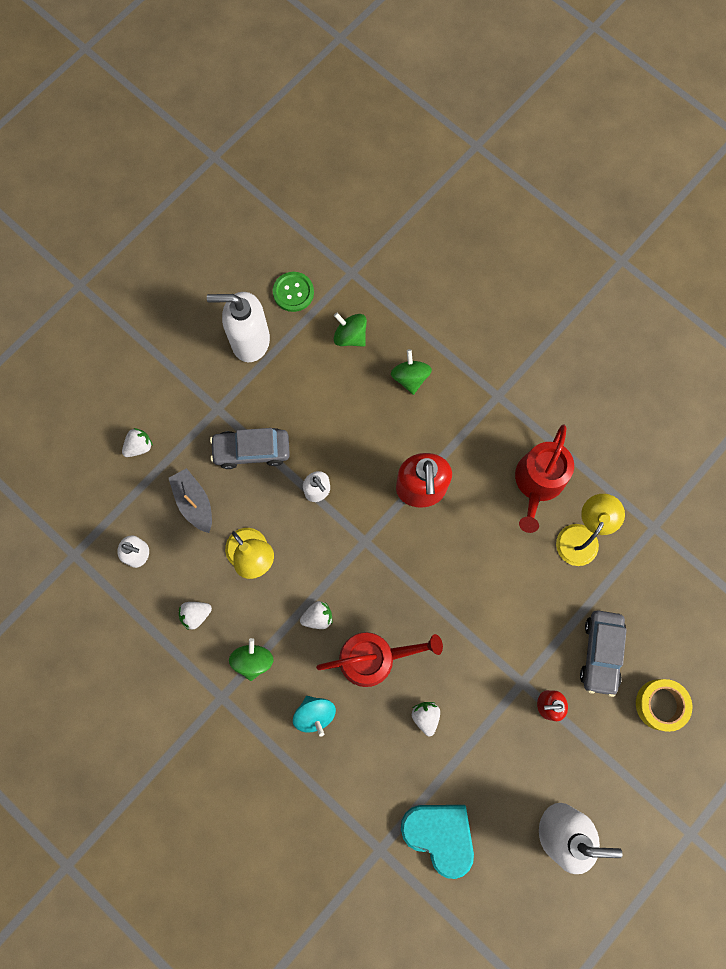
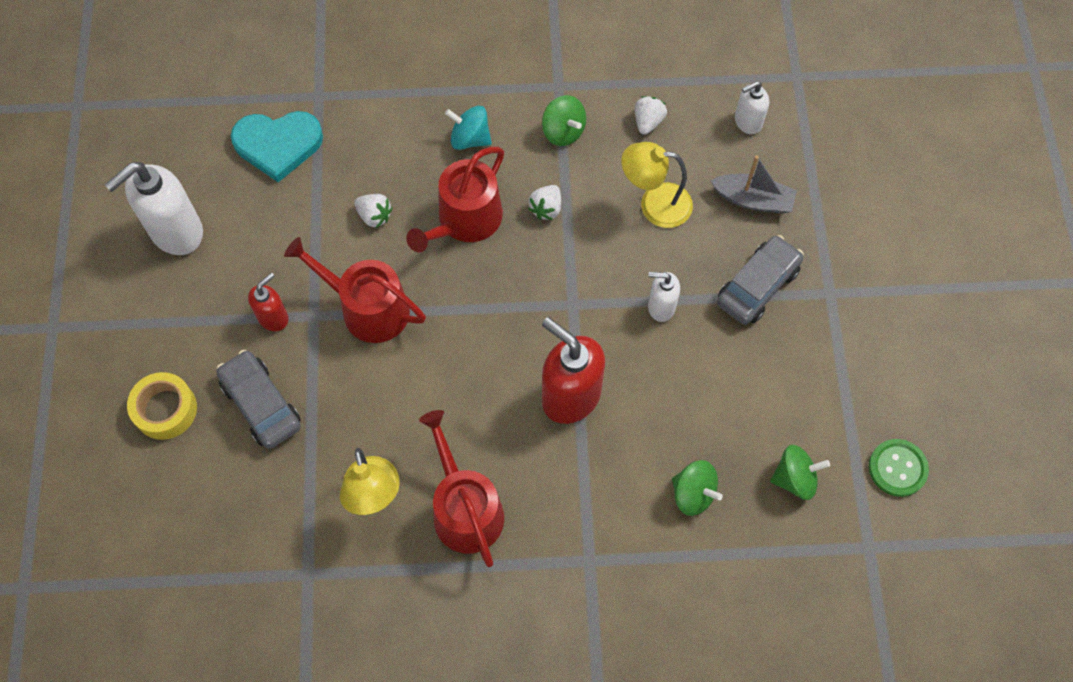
camera: 135 degrees right, 10 degrees down
white strawberry [122,428,153,457] -> none
white soap dispenser [207,292,270,362] -> none
none -> red watering can [284,237,426,343]

